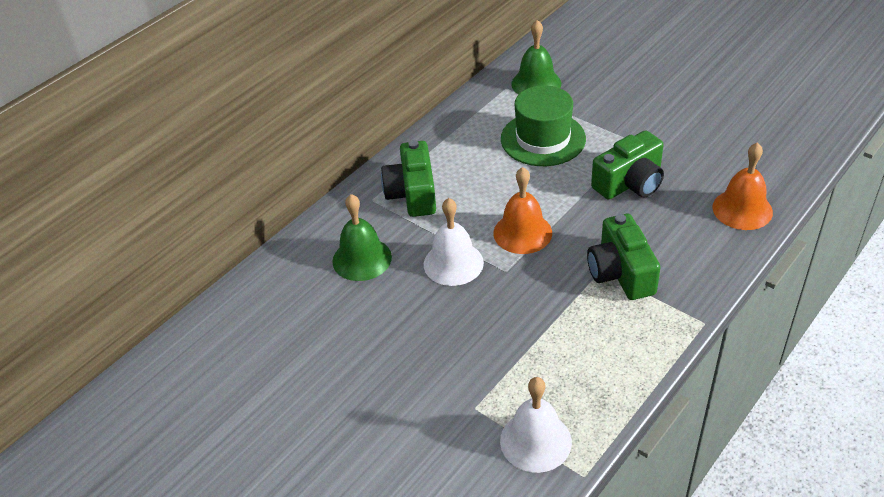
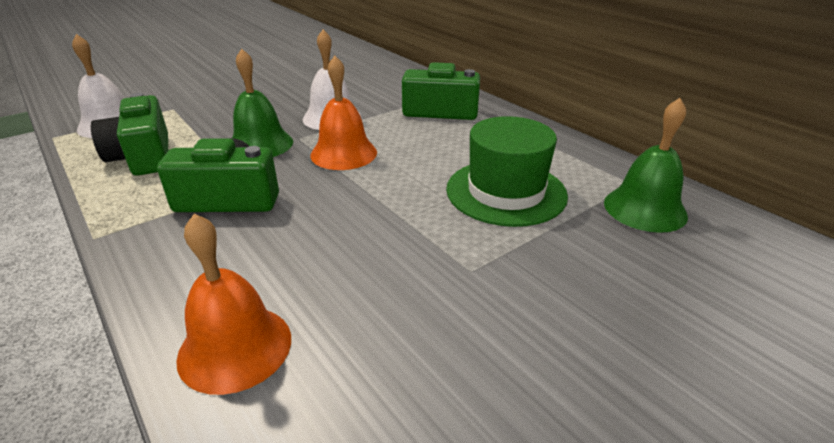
camera: 100 degrees right, 10 degrees down
green bell [332,194,392,281] -> green bell moved to [232,49,293,157]
green camera [591,130,664,200] -> green camera moved to [91,93,168,176]

